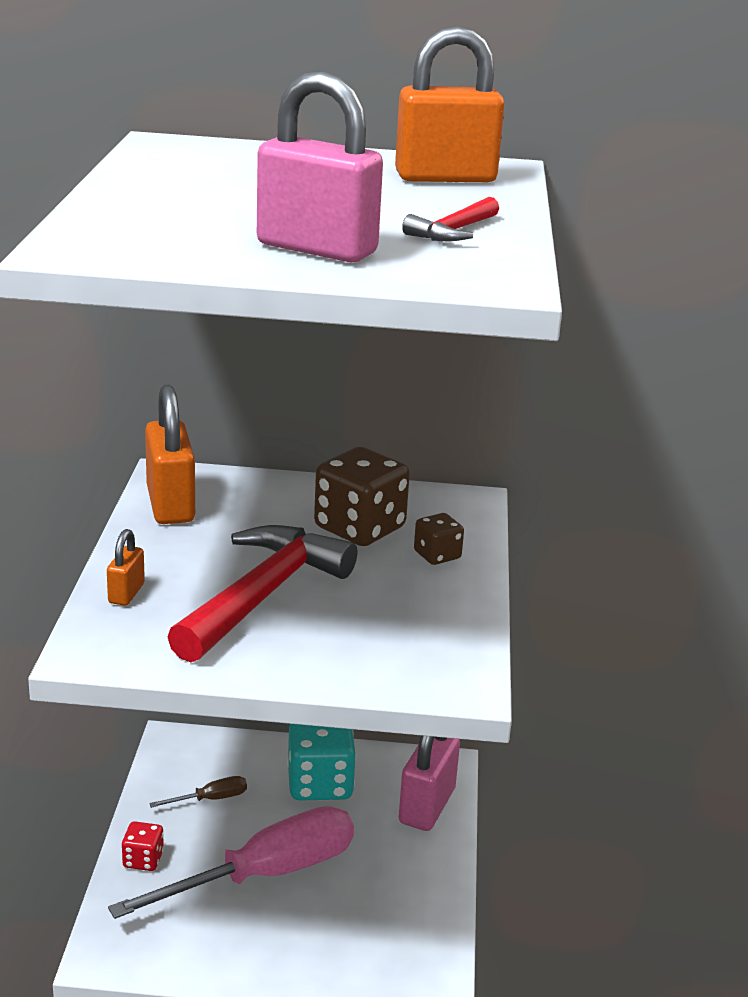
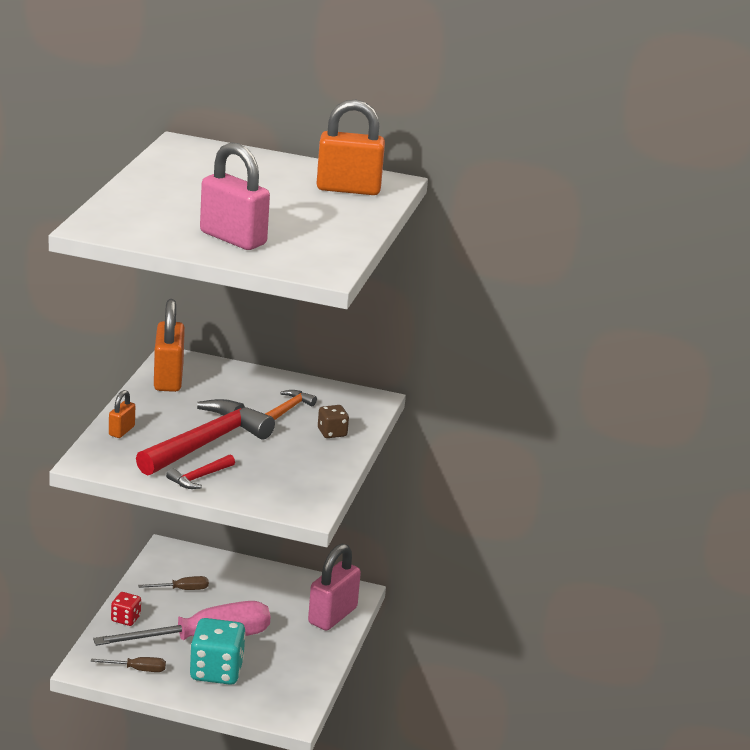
camera: 10 degrees right, 0 degrees up
turquoise dice [287,724,356,801] -> turquoise dice moved to [190,618,246,685]
brown dice [314,447,410,546] -> orange hammer [265,390,317,420]
red hammer [402,197,499,241] -> red hammer moved to [166,454,235,489]
none -> brown screwdriver [91,657,166,672]

